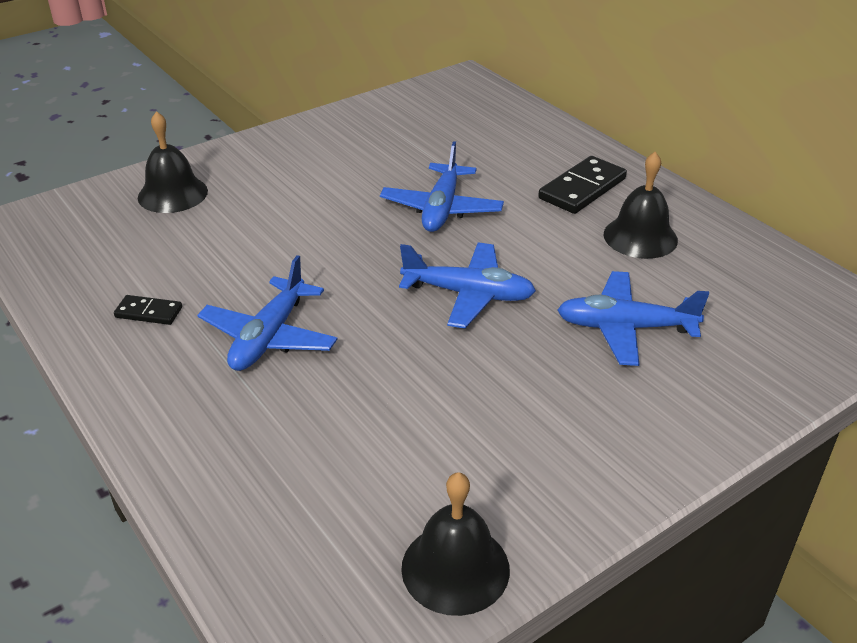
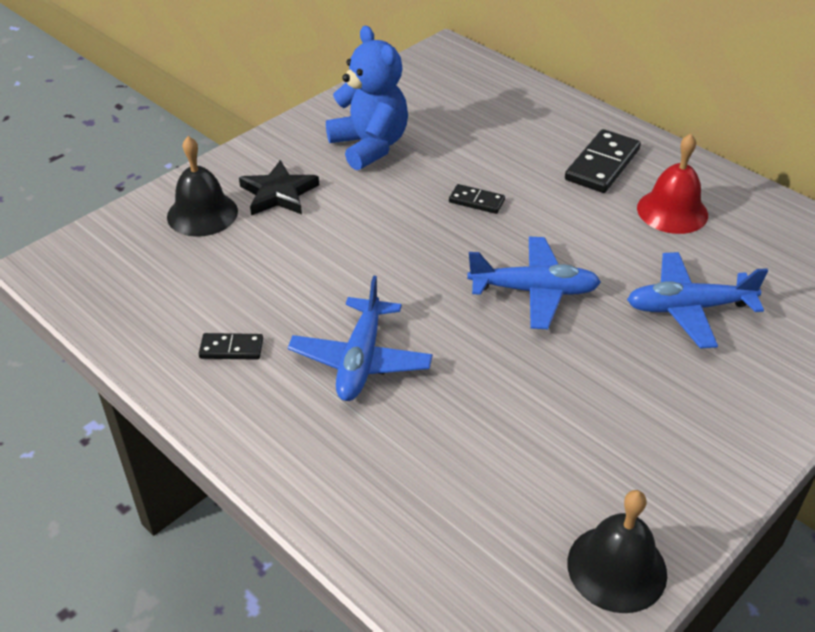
camera: 10 degrees left, 5 degrees up
blue plane [380,141,504,232] -> black domino [449,184,505,214]
black bell [604,152,678,259] -> red bell [637,134,708,234]
none -> black star [239,160,319,215]
none -> blue teddy bear [326,26,408,170]

